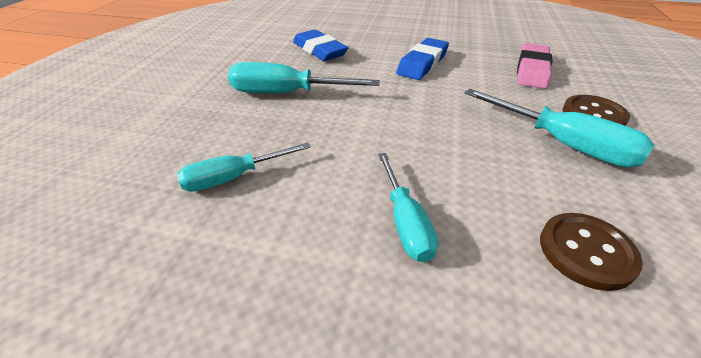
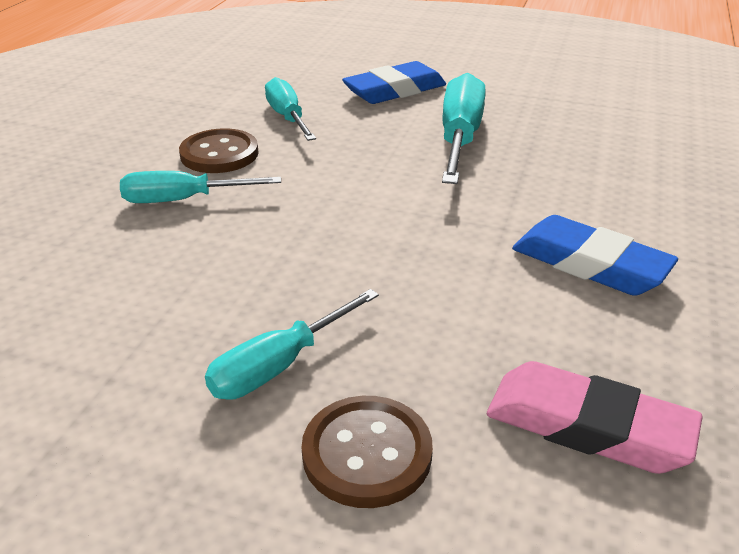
camera: 95 degrees right, 5 degrees down
blue eraser [293,30,348,61] -> blue eraser moved to [342,61,446,104]
turquoise screwdriver [465,89,654,167] -> turquoise screwdriver [205,289,379,400], size x0.66
brown button [540,213,643,291] -> brown button moved to [179,129,259,173]

